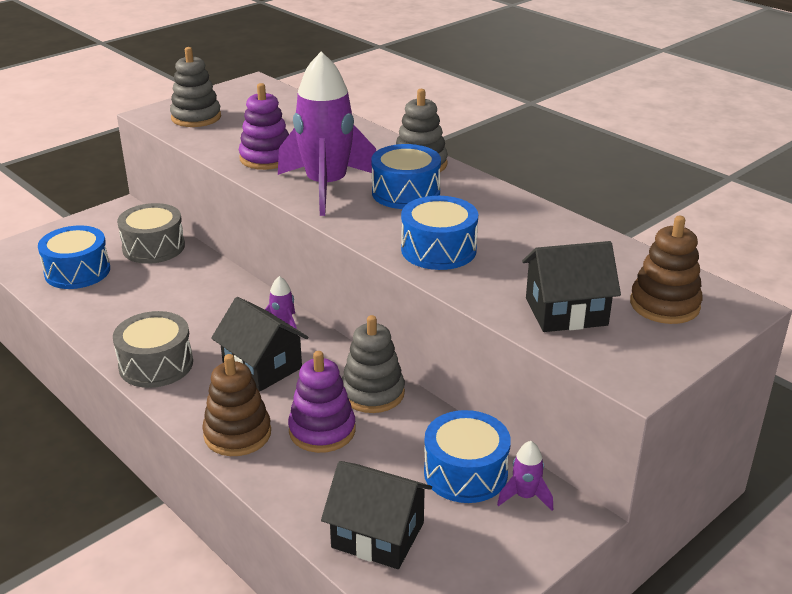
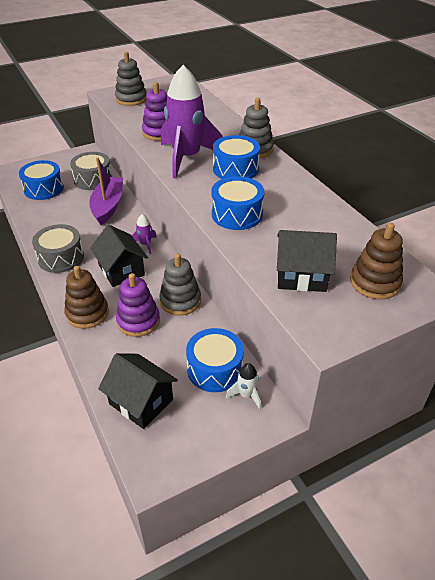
camera: 15 degrees right, 10 degrees up
purple rocket [497,441,553,511] -> white rocket [226,363,261,409]
none -> purple boat [89,157,123,225]

